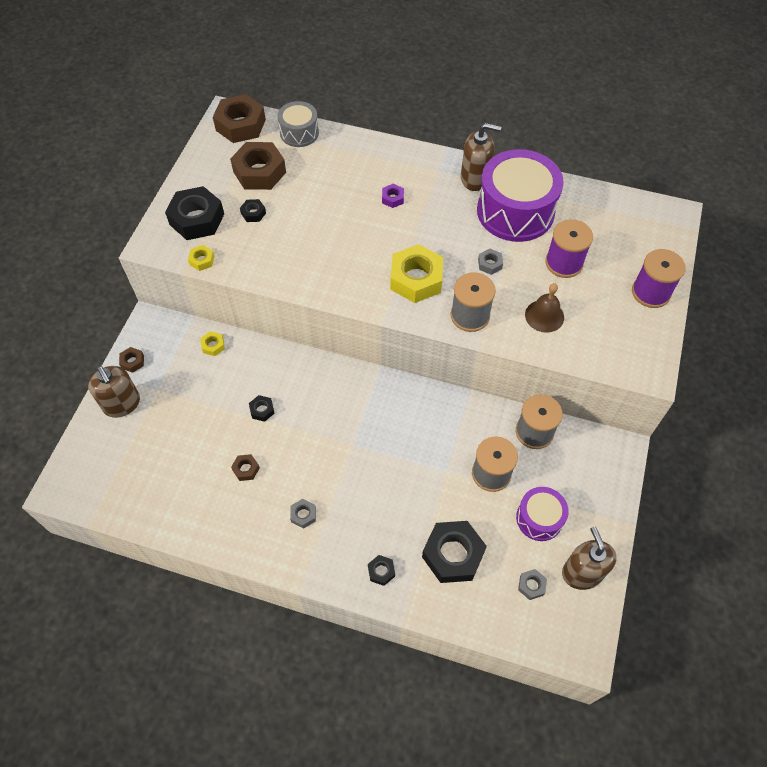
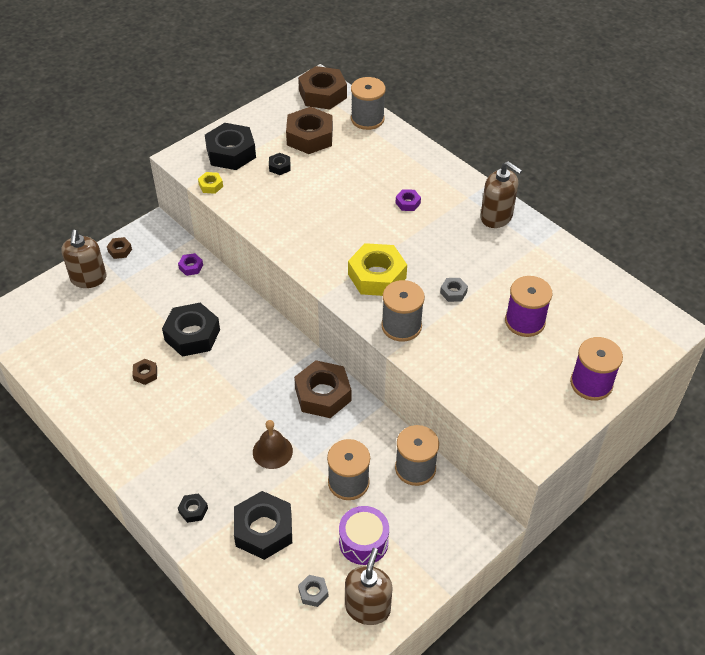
camera: 30 degrees right, 10 degrees down
yellow nut [200,331,225,356] -> purple nut [178,253,203,276]
black nut [249,395,275,422] -> black nut [162,303,220,357], size x2.19
grey drum [277,101,319,147] -> grey spool [351,77,386,130]
grey nut [290,499,316,529] -> none
purple drum [477,149,564,242] -> none
brown bell [525,283,564,333] -> brown bell moved to [253,420,293,469]
none -> brown nut [294,360,351,418]

